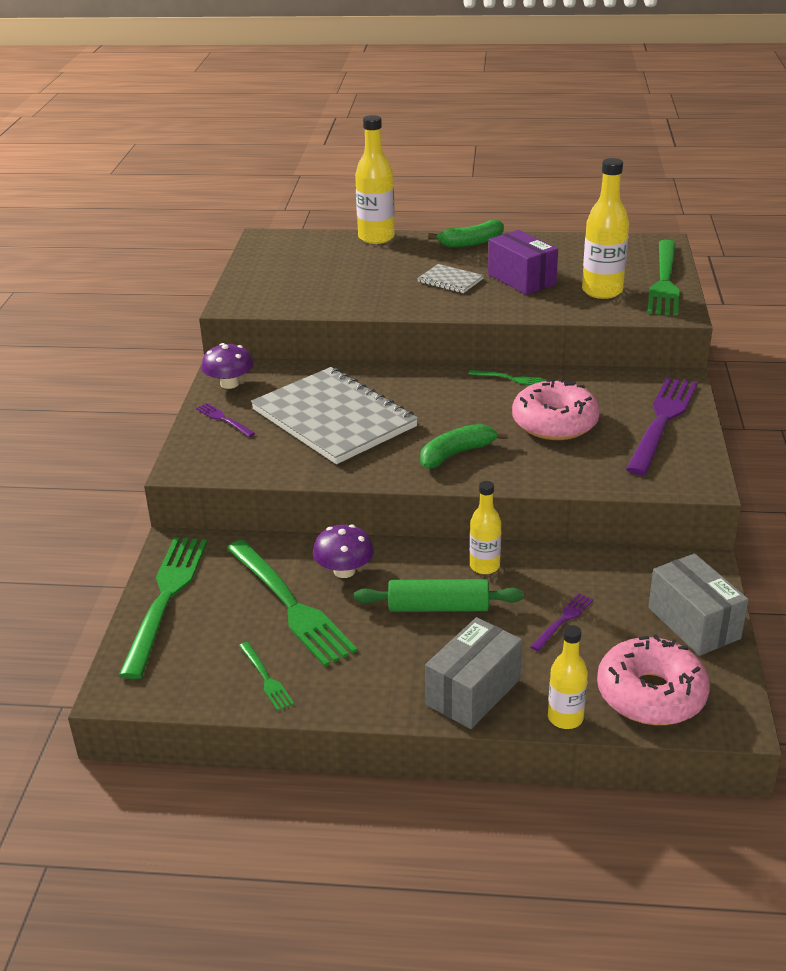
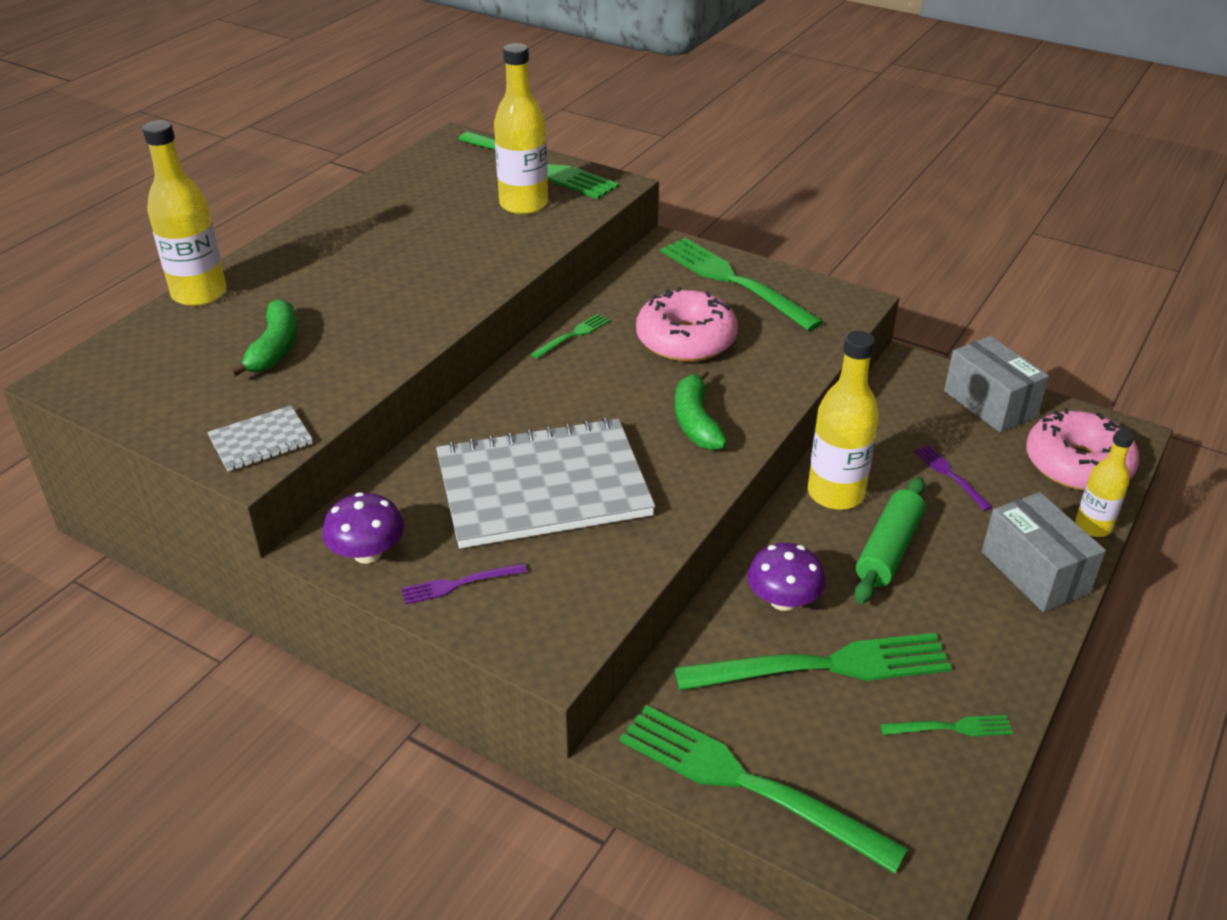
camera: 65 degrees left, 5 degrees up
grey notebook [417,264,484,293] -> grey notebook moved to [207,406,313,471]
green banana [428,220,504,248] -> green banana moved to [229,299,298,377]
yellow bottle [470,481,501,574] -> yellow bottle [808,331,879,510], size x1.64
purple box [488,230,558,295] -> none
purple fork [626,377,697,475] -> green fork [660,238,823,331]
grey box [648,554,749,656] -> grey box turned 60 degrees clockwise [944,336,1049,433]

